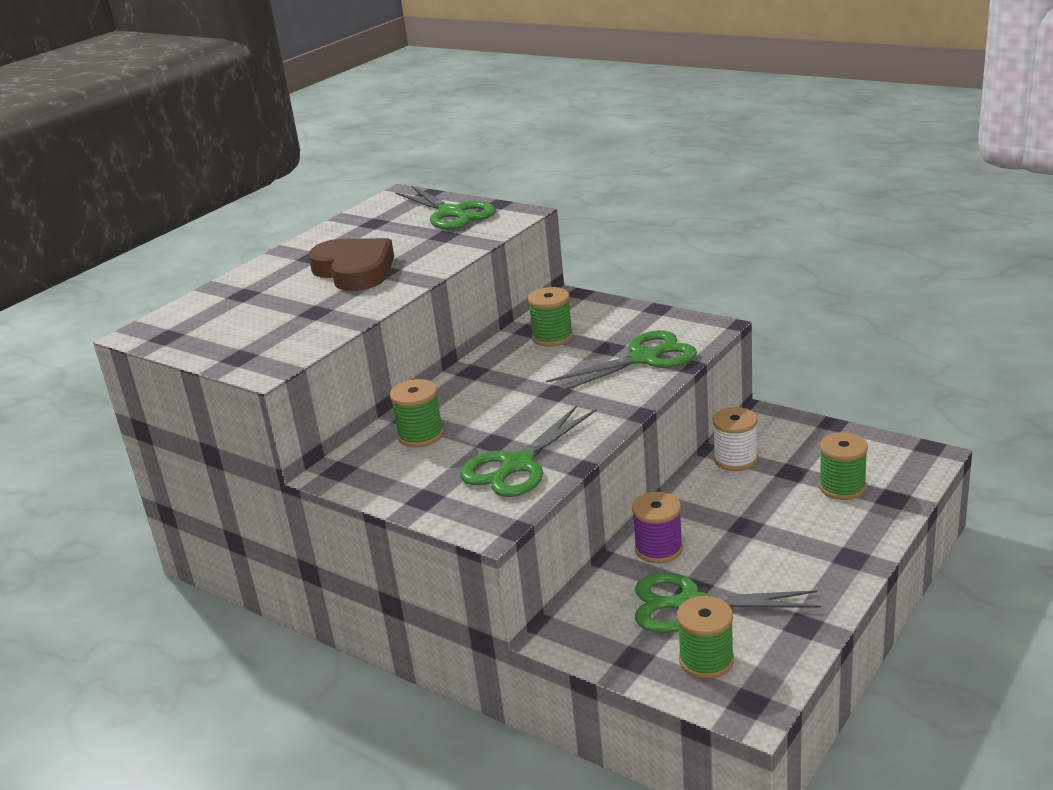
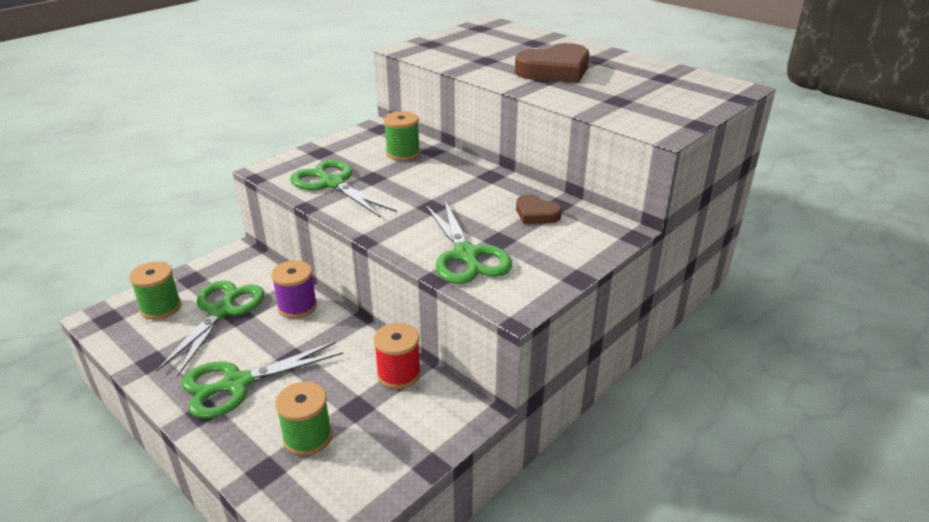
camera: 95 degrees right, 5 degrees up
green scissors [395,185,496,230] -> green scissors moved to [182,341,343,419]
green spool [528,287,573,347] -> brown heart [516,195,562,224]
white spool [713,407,758,471] -> red spool [374,323,421,389]

